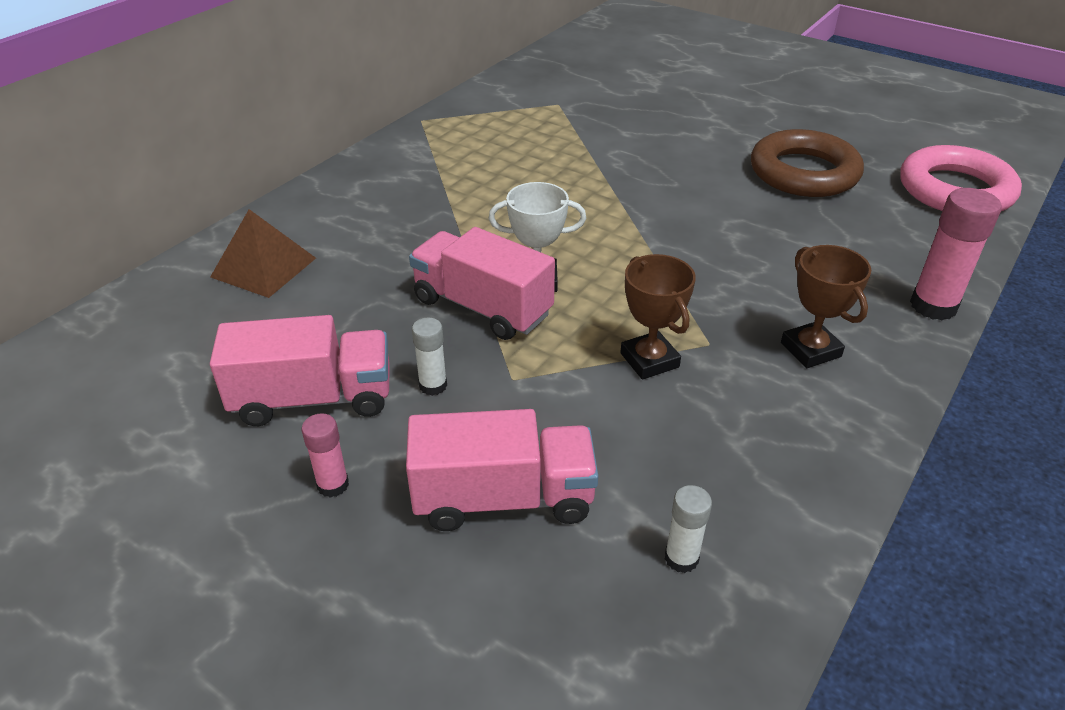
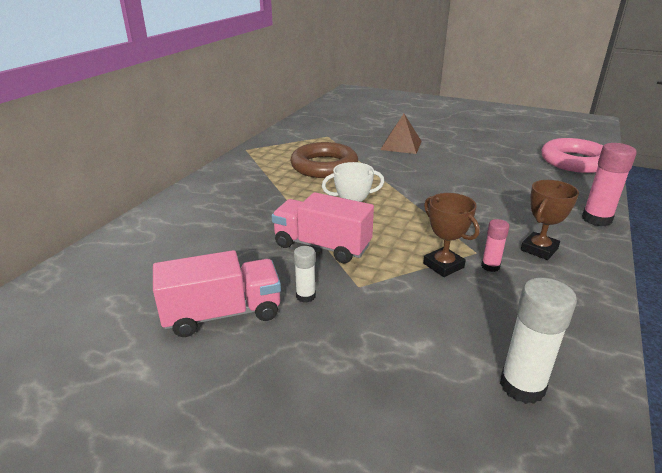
camera: 10 degrees left, 10 degrees down
brown pyramid [210,209,316,298] -> brown pyramid moved to [380,114,422,154]
pink glue stick [301,413,349,498] -> pink glue stick moved to [481,219,510,272]
pink truck [406,409,598,531] -> none
white glue stick [665,485,712,573] -> white glue stick [500,278,577,404], size x1.77
brown ring [751,129,864,197] -> brown ring moved to [290,142,358,178]
brown trophy [781,245,871,368] -> brown trophy turned 75 degrees clockwise [521,180,579,260]

